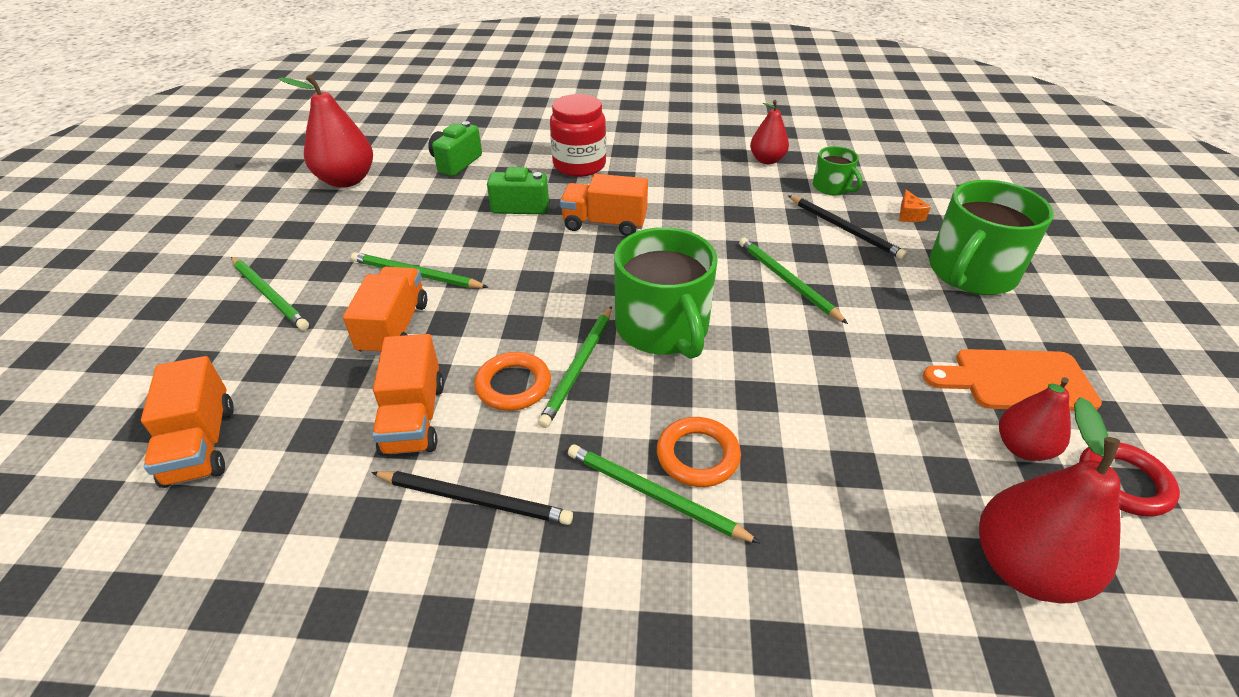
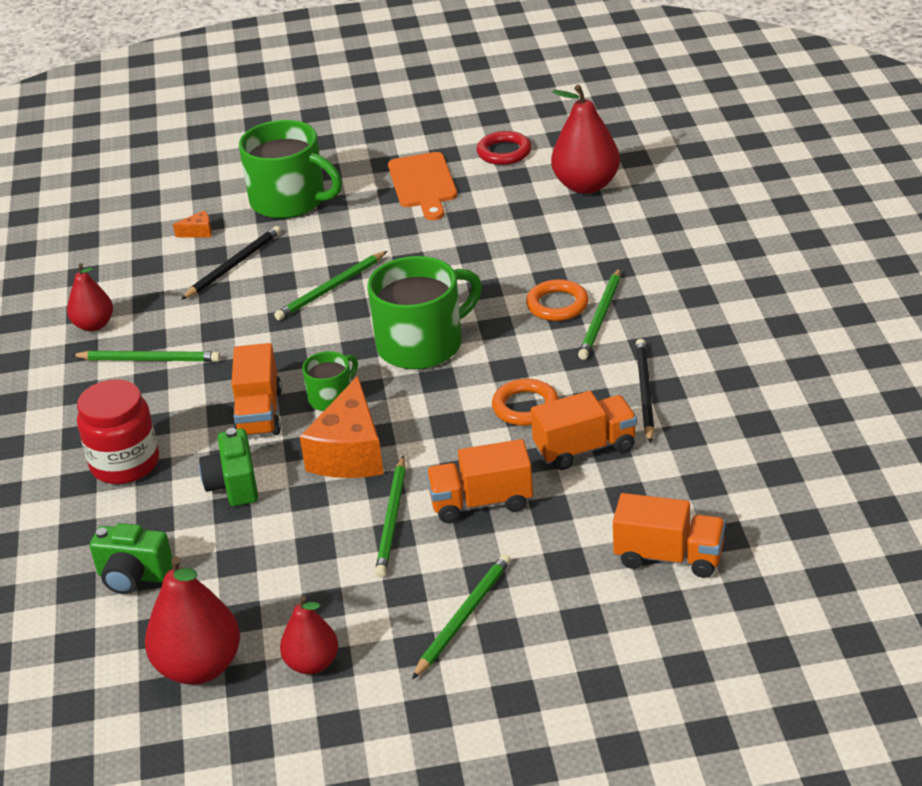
camera: 100 degrees left, 5 degrees down
orange truck [141,356,234,488] -> orange truck turned 45 degrees clockwise [613,493,725,578]
green pencil [538,306,612,428] -> green pencil moved to [71,351,220,362]
green mug [813,146,862,195] -> green mug moved to [302,351,358,411]
red pear [999,377,1071,461] -> red pear moved to [280,596,338,675]
none -> orange cheese [300,376,384,478]

